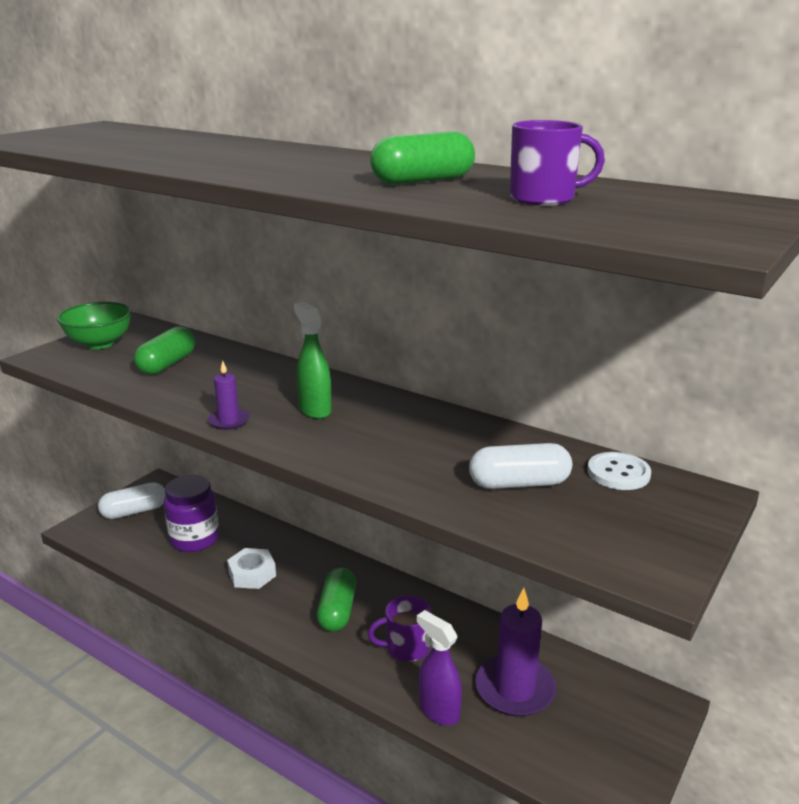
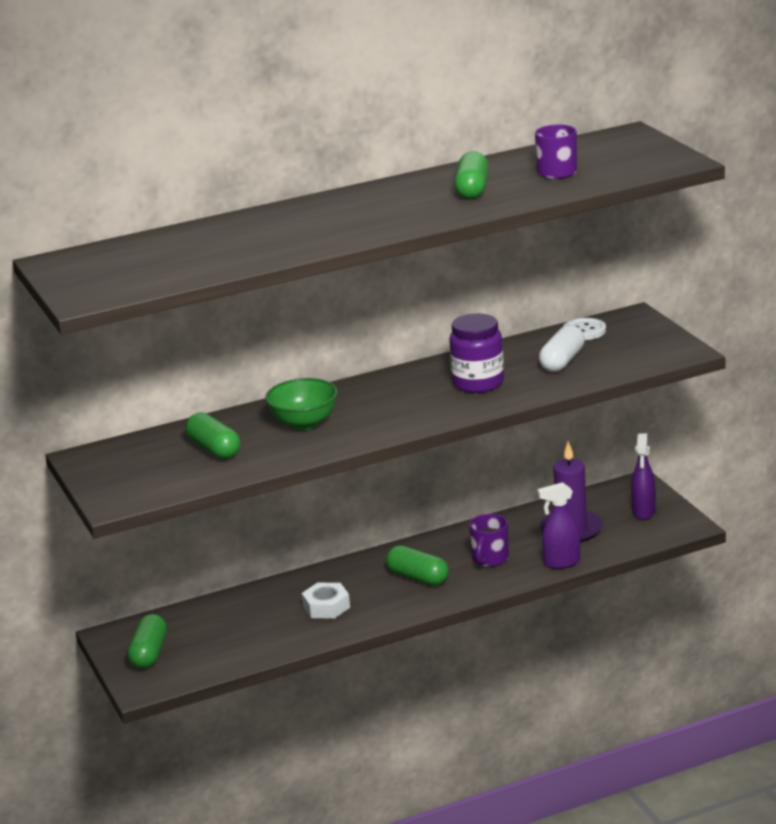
camera: 55 degrees left, 0 degrees up
green bowl [57,302,132,349] -> green bowl moved to [265,378,338,430]
white capsule [98,482,166,519] -> green capsule [127,614,167,669]
purple jar [164,475,219,552] -> purple jar moved to [449,313,504,393]
purple candle [208,361,250,430] -> none
green spray bottle [294,302,332,419] -> none
none -> purple spray bottle [631,433,656,520]

